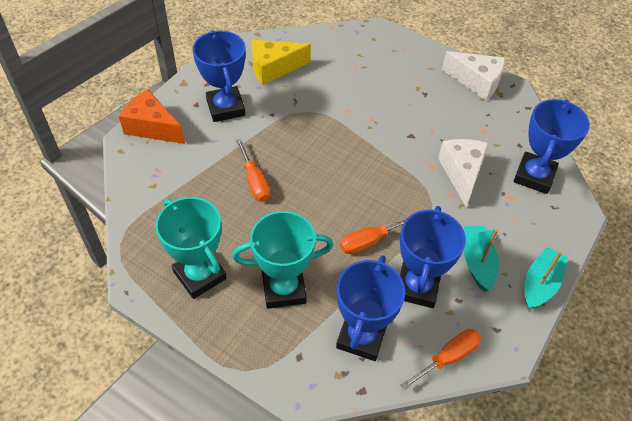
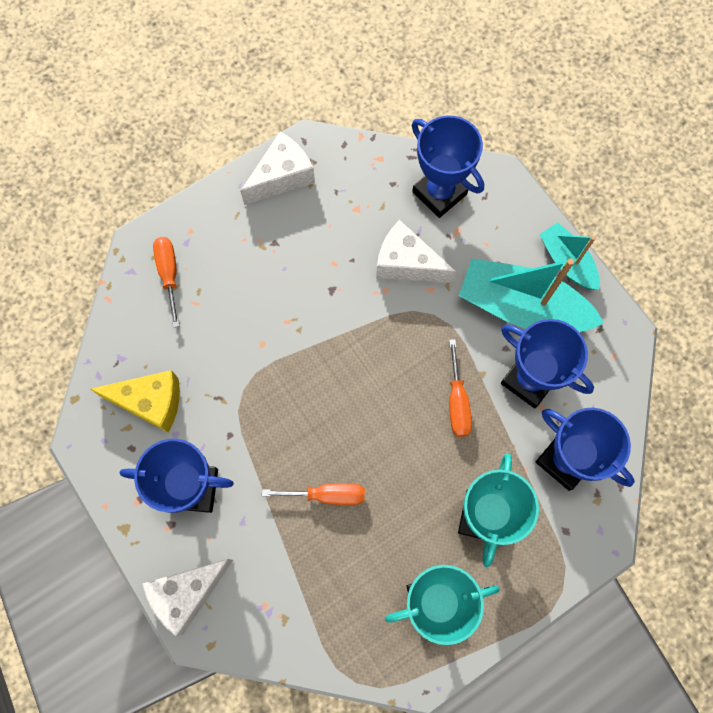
camera: 65 degrees left, 20 degrees up
orange cheese [119,90,185,144] -> white cheese [142,559,233,636]
yellow cheese [252,40,311,85] -> yellow cheese turned 90 degrees counterclockwise [91,370,180,432]
orange screwdriver [401,329,481,390] -> orange screwdriver moved to [153,237,180,328]
turquoise boat [464,226,499,291] -> turquoise boat [459,258,604,332], size x1.74

